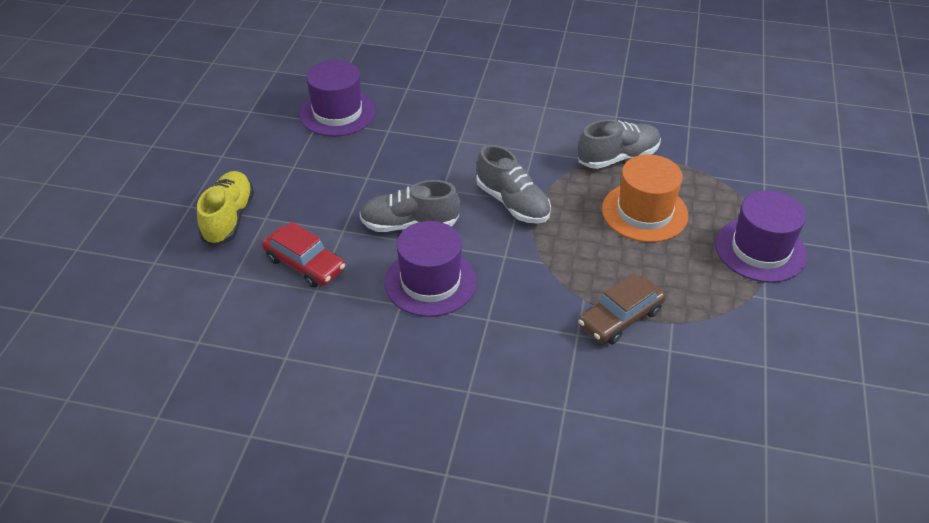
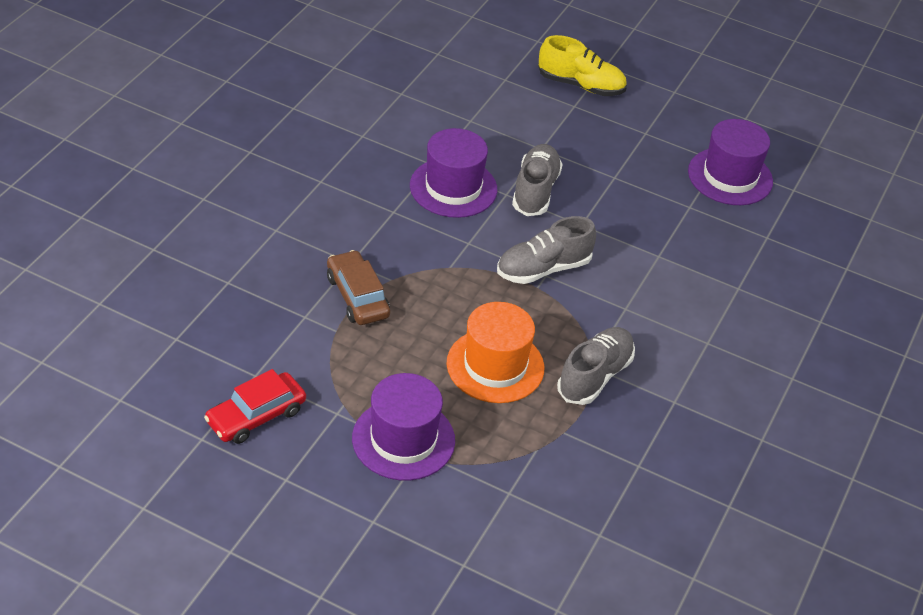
camera: 100 degrees right, 0 degrees up
red car [262,222,345,287] -> red car moved to [204,369,306,444]
grey shoe [578,120,661,169] -> grey shoe turned 135 degrees counterclockwise [557,327,635,405]

